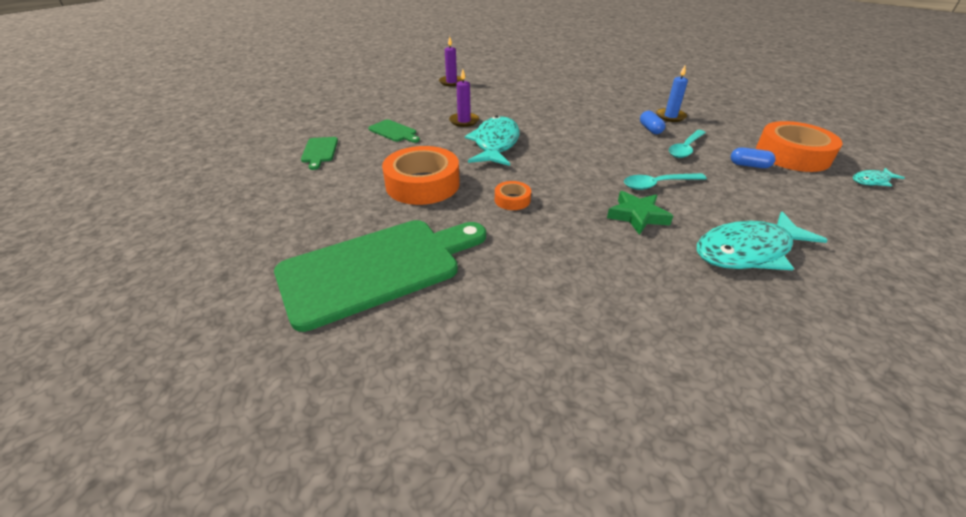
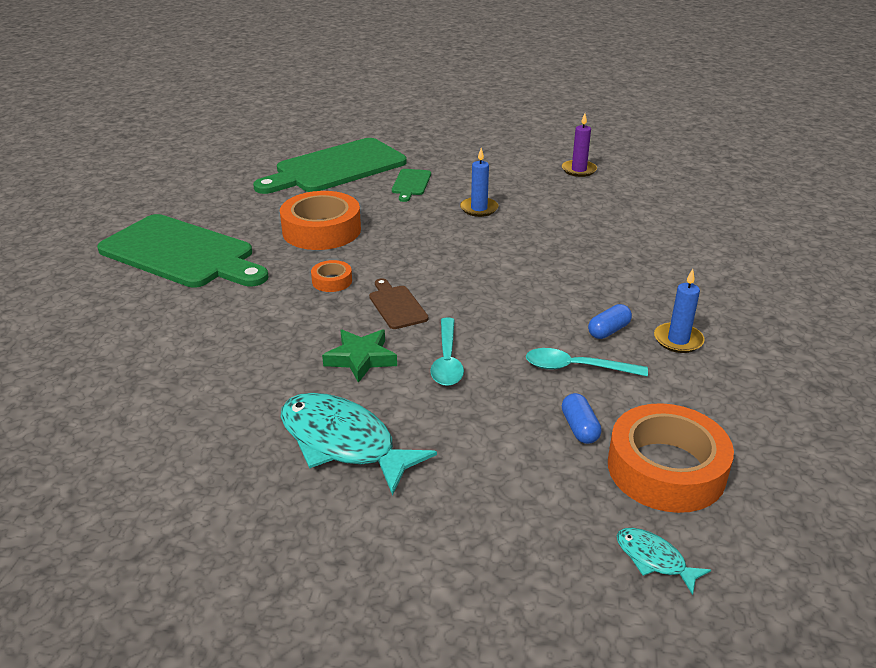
camera: 60 degrees right, 5 degrees down
green cutting board [301,137,338,170] -> green cutting board [253,138,407,194], size x2.31
purple candle [449,69,479,127] -> blue candle [460,148,498,217]
turquoise fish [465,116,519,166] -> none
turquoise spoon [624,173,707,190] -> turquoise spoon turned 135 degrees counterclockwise [430,318,464,386]
none -> brown cutting board [369,278,428,329]

